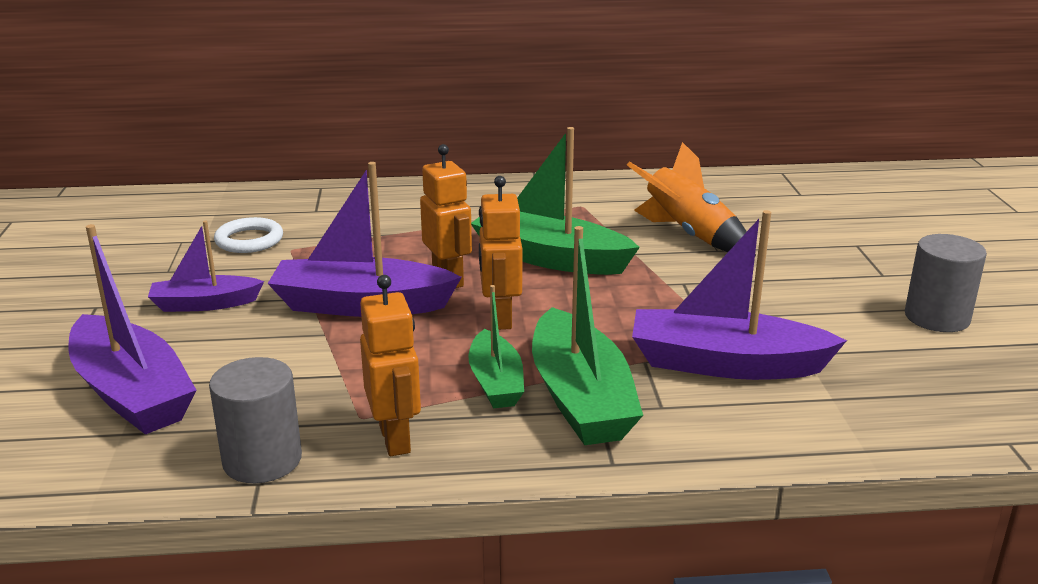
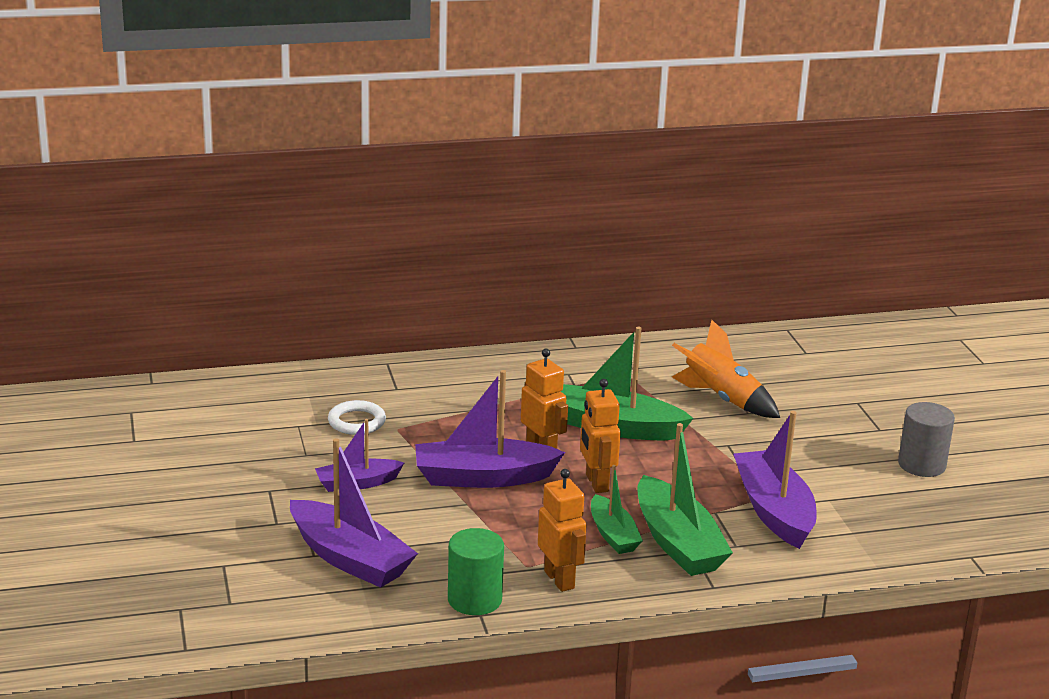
camera: 10 degrees left, 0 degrees up
grey cylinder [209,357,302,483] -> green cylinder [448,528,504,615]
purple boat [632,210,847,380] -> purple boat turned 75 degrees clockwise [733,411,817,549]

